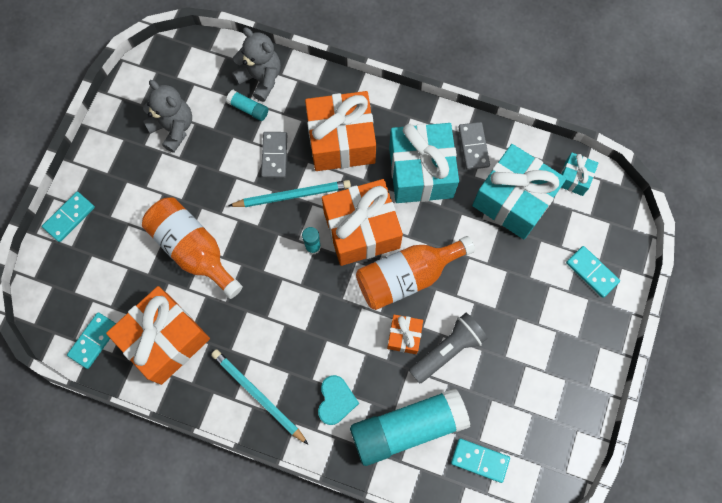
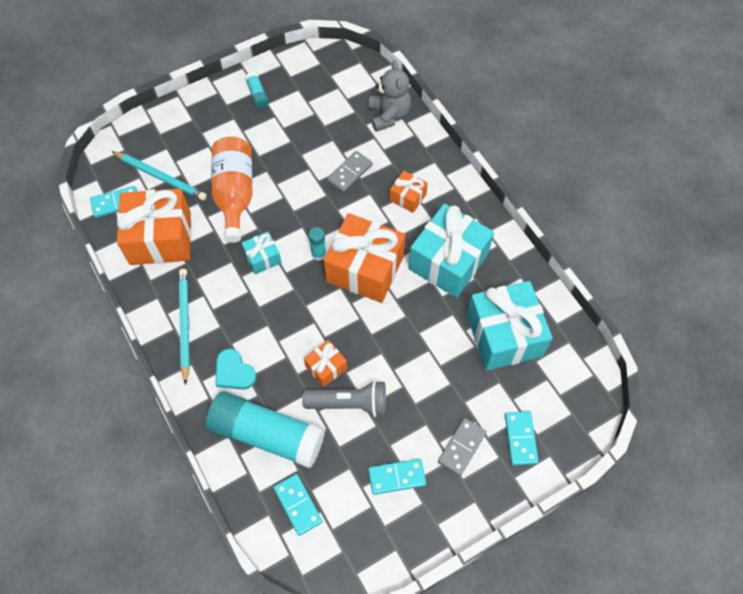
camera: 40 degrees right, 10 degrees down
turquoise domino [42,192,95,242] -> turquoise domino moved to [368,459,426,495]
grey teddy bear [143,80,192,153] -> none
turquoise glue stick [226,90,269,121] -> turquoise glue stick moved to [245,72,269,109]
turquoise pencil [228,180,351,207] -> turquoise pencil moved to [111,151,207,201]
orange gift [305,91,376,171] -> orange gift [390,171,428,213], size x0.48
turquoise heart [318,375,359,425] -> turquoise heart turned 90 degrees clockwise [215,349,257,390]
orange bottle [356,236,475,310] -> none
grey domino [458,122,490,170] -> grey domino moved to [438,418,487,476]
turquoise gift [561,152,598,196] -> turquoise gift moved to [242,232,282,274]

